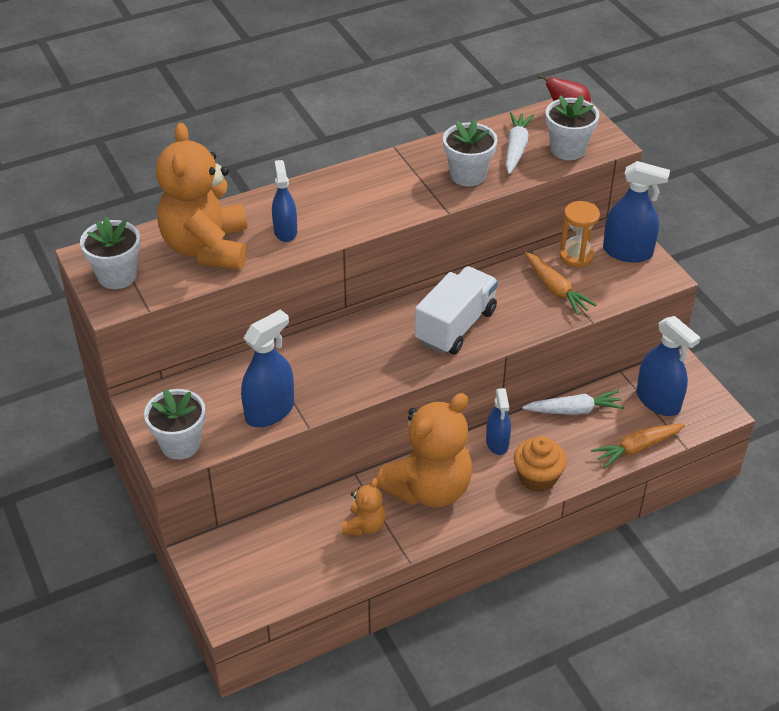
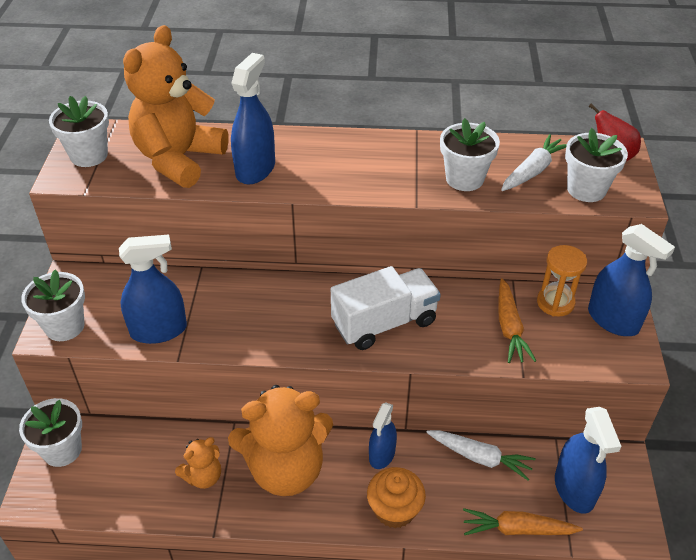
camera: 30 degrees right, 0 degrees up
blue spray bottle [272,160,297,242] -> blue spray bottle [231,53,275,185], size x1.51
none -> white flower pot [19,398,82,467]

